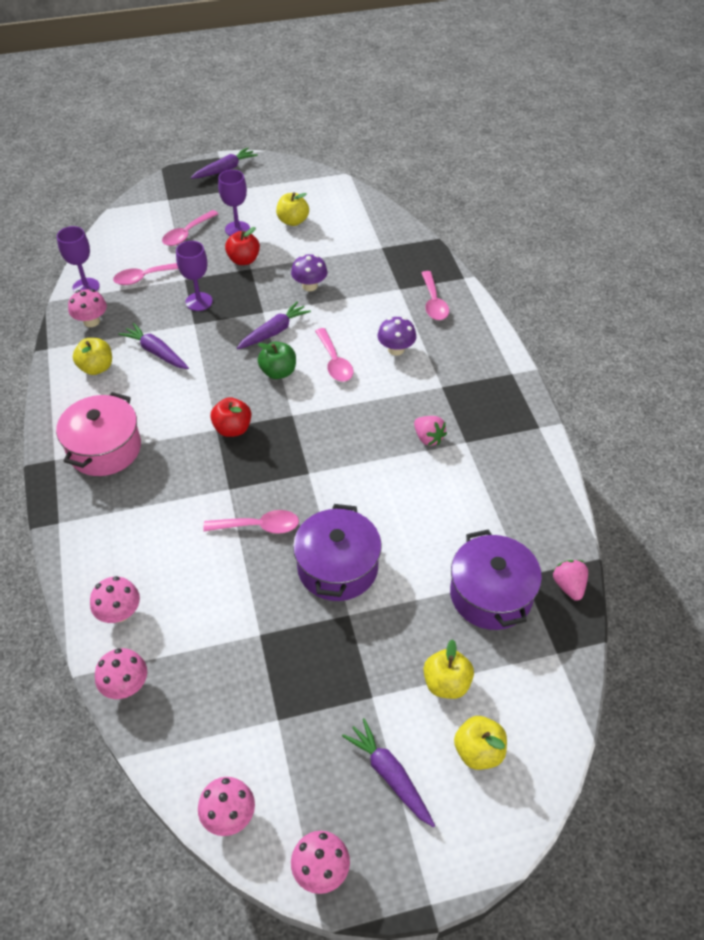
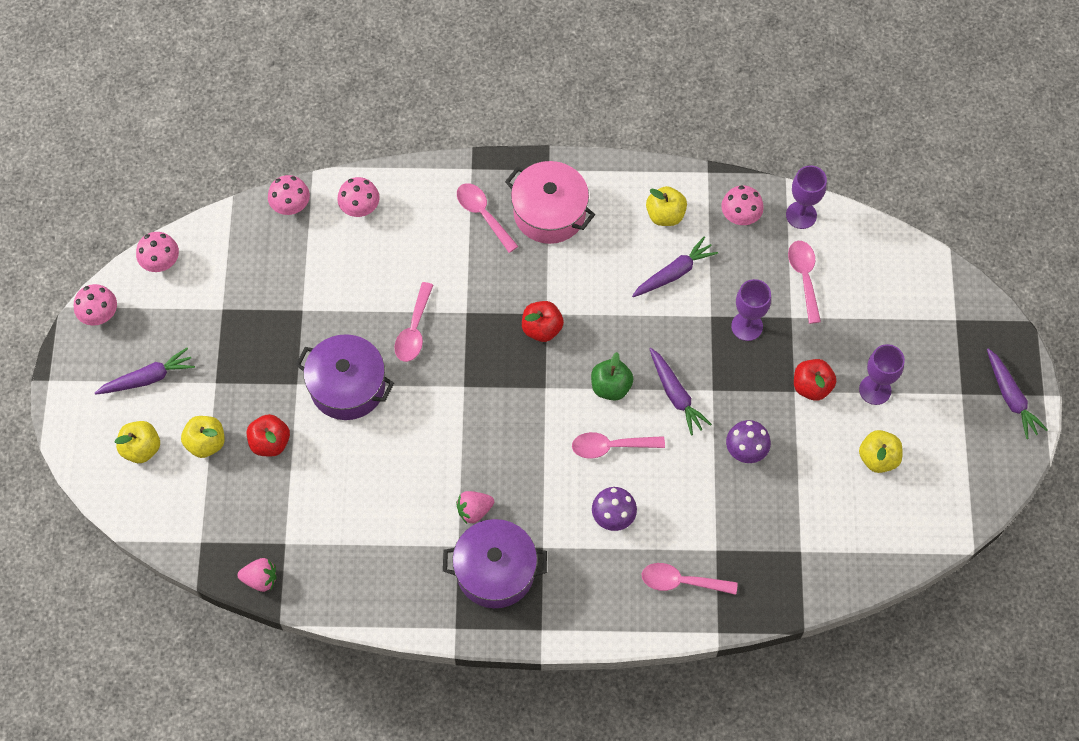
camera: 105 degrees right, 15 degrees up
pink spoon [162,210,218,246] -> pink spoon moved to [457,183,518,253]
purple pot [450,530,542,630] -> purple pot moved to [443,519,547,608]
none -> red apple [247,414,290,457]

